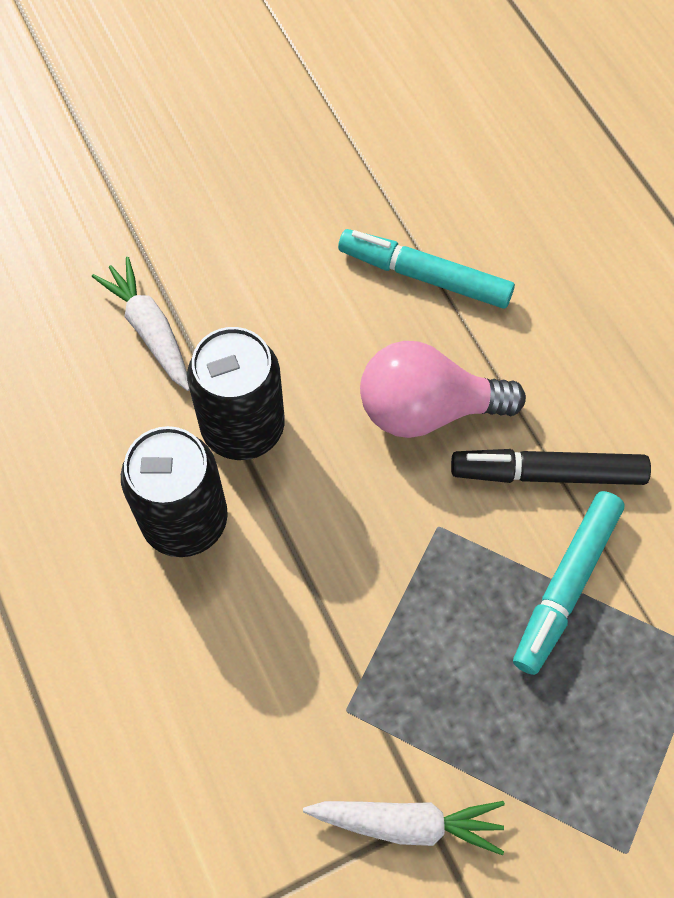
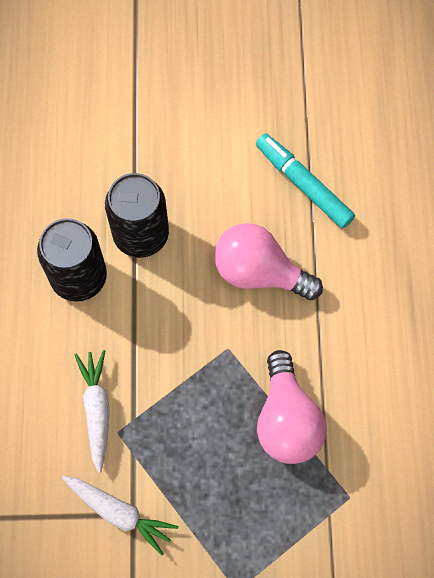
camera: 25 degrees right, 5 degrees up
white carrot [92,257,189,391] -> white carrot moved to [74,350,110,473]
black marker [451,449,651,485] -> none
turquoise marker [513,491,624,675] -> pink light bulb [257,350,327,464]

